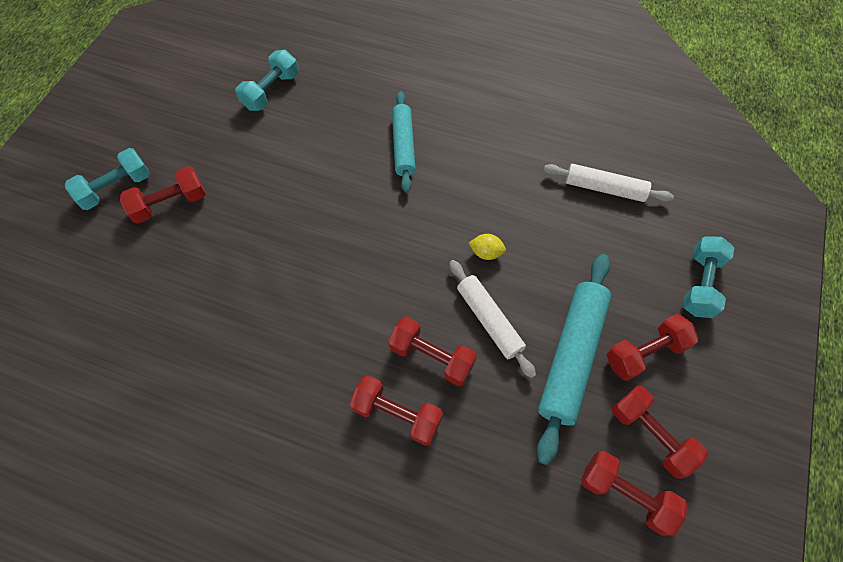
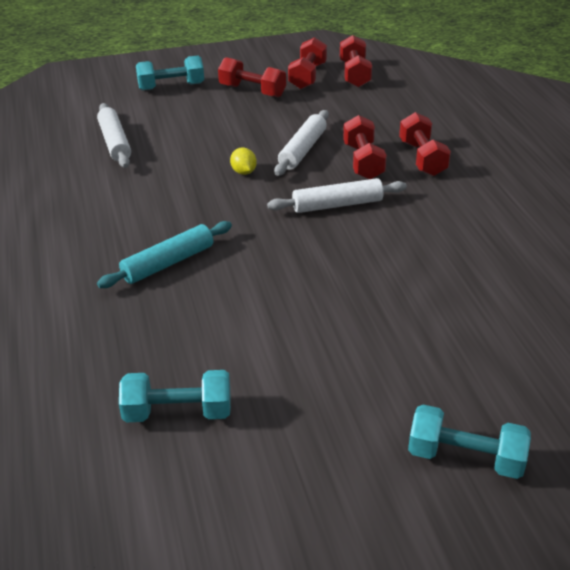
camera: 125 degrees left, 25 degrees down
red dumbbell [120,166,205,224] -> none
turquoise rolling pin [537,254,611,465] -> none
none -> white rolling pin [267,178,407,213]

